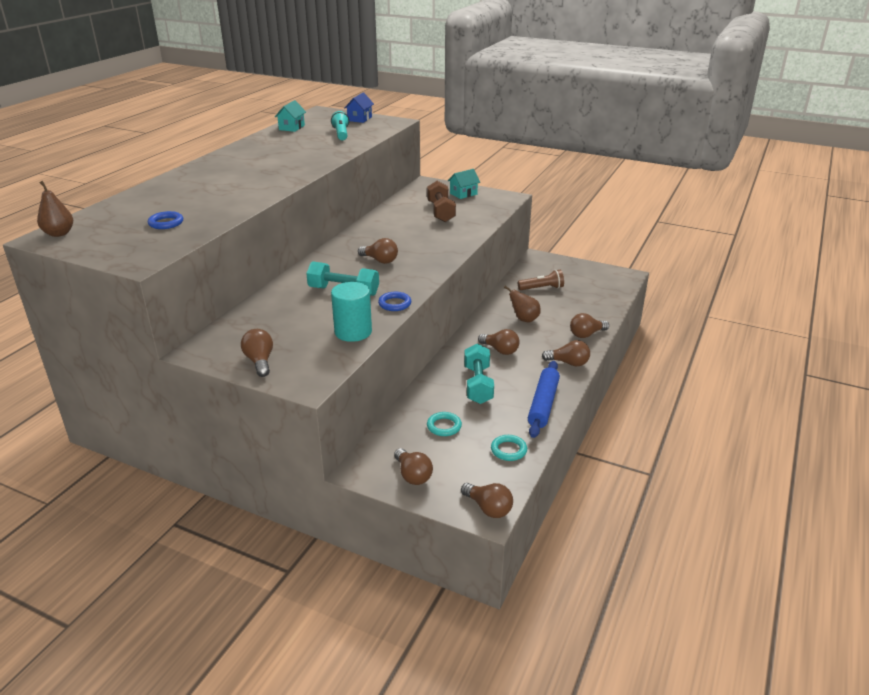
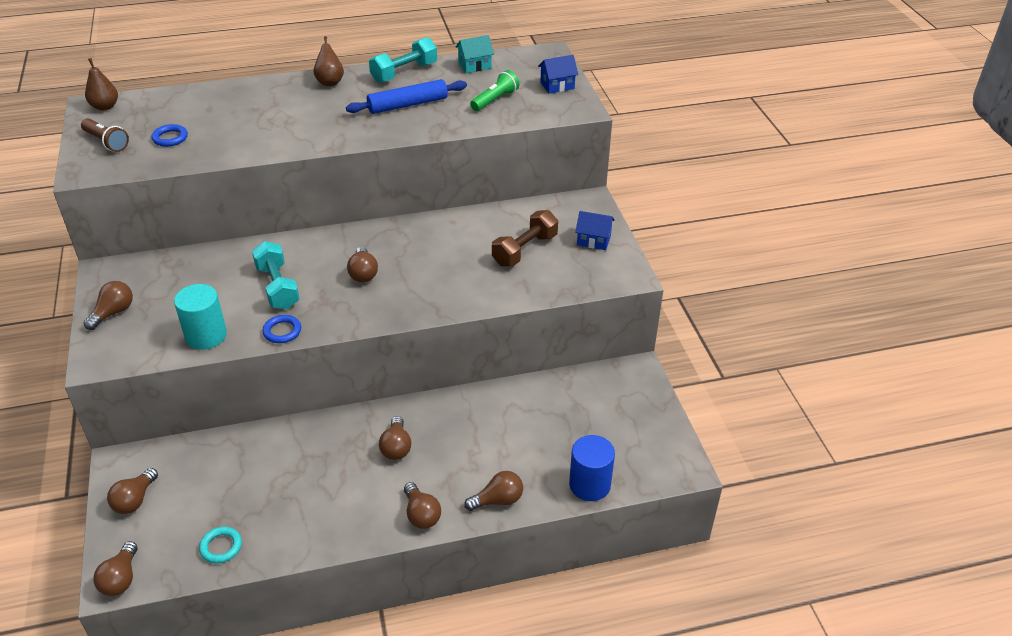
camera: 50 degrees right, 10 degrees up
turquoise flashlight [331,111,349,140] -> green flashlight [470,70,519,111]
turquoise ring [427,412,462,436] -> none
turquoise house [448,169,480,199] -> blue house [575,211,615,250]
turquoise dumbbell [464,344,494,404] -> turquoise dumbbell moved to [369,37,437,83]
brown pear [504,286,541,322] -> brown pear moved to [314,36,344,86]
brown flashlight [518,270,564,290] -> brown flashlight moved to [81,118,129,152]
blue rolling pin [528,361,560,438] -> blue rolling pin moved to [346,79,467,114]
brown light bulb [570,313,609,338] -> brown light bulb turned 135 degrees clockwise [464,471,523,511]
none -> blue cylinder [569,435,615,501]

